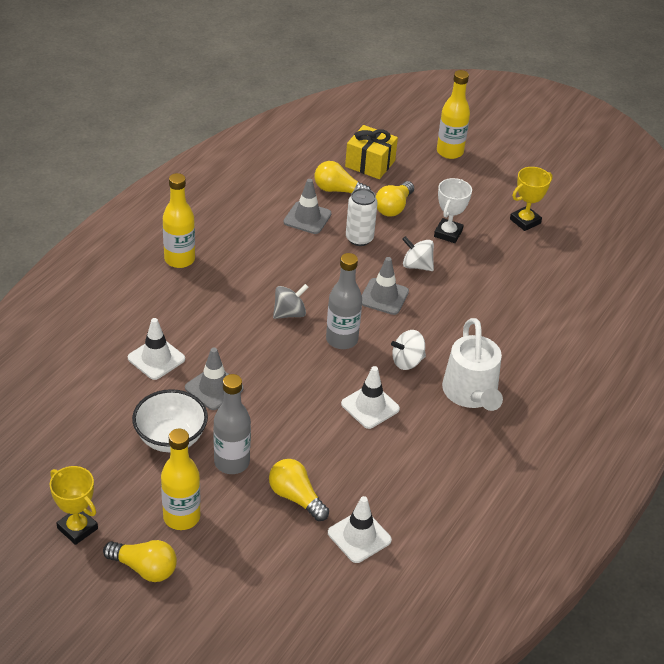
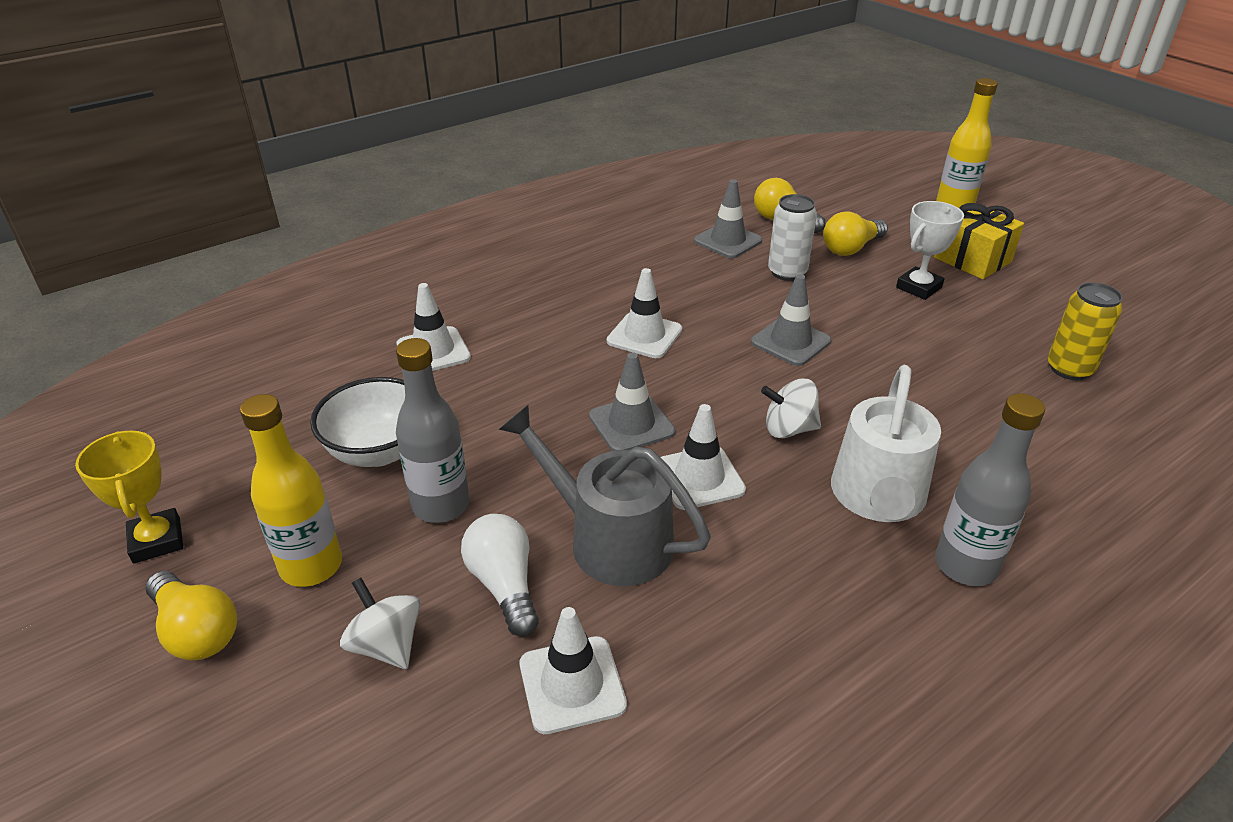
camera: 25 degrees right, 5 degrees down
yellow bottle [163,173,195,268] -> none
grey traffic cone [185,348,244,410] -> grey traffic cone moved to [589,352,675,451]
yellow light bulb [269,459,329,521] -> white light bulb [461,514,538,637]
grey spinning top [273,284,309,319] -> white traffic cone [607,268,682,358]
grey bottle [326,253,362,349] -> grey bottle moved to [935,393,1045,586]
yellow gift [345,125,398,179] -> yellow gift moved to [934,203,1024,279]
white spinning top [402,236,434,271] -> white spinning top moved to [340,578,420,669]
yellow trophy [510,167,553,231] -> none
none -> grey watering can [499,405,711,586]
none -> yellow can [1047,282,1123,380]

